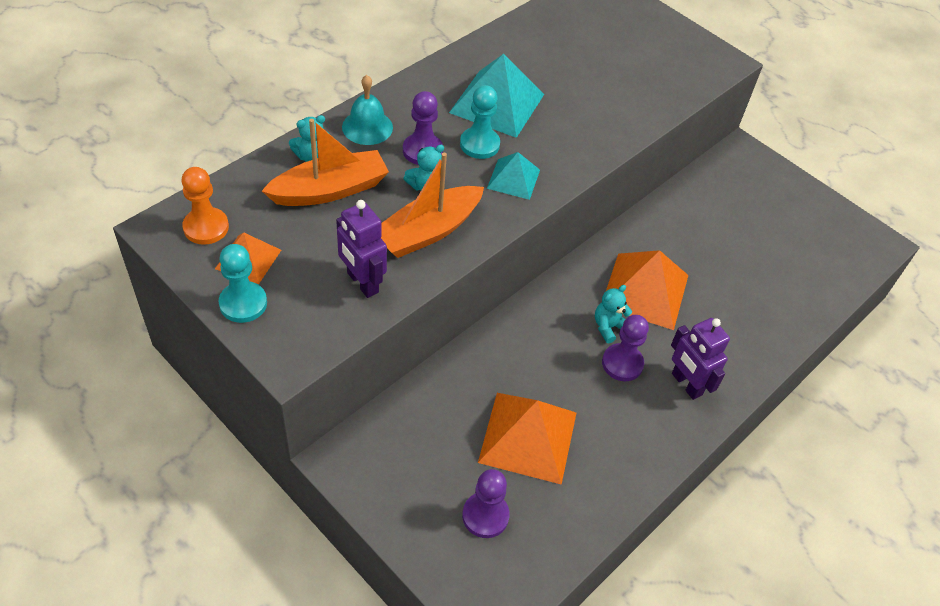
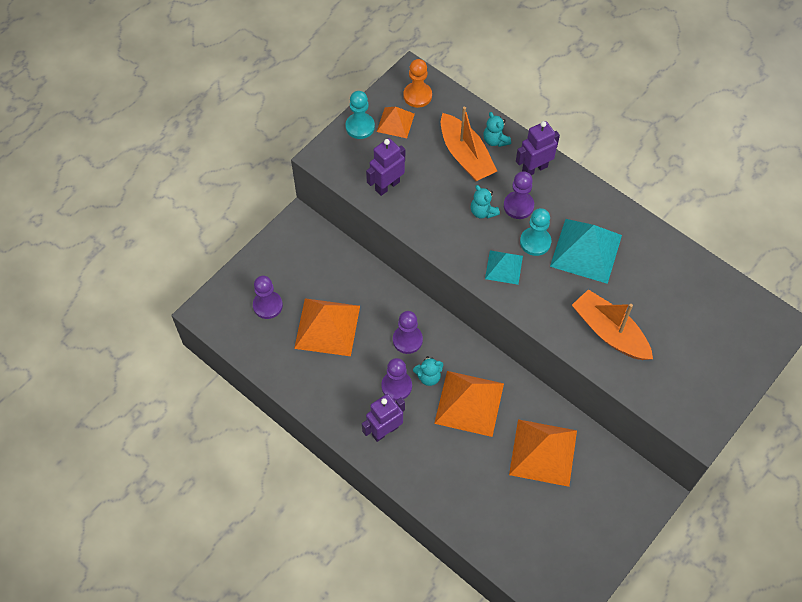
camera: 90 degrees right, 10 degrees up
turquoise bell [342,75,393,145] -> purple robot [516,121,560,175]
orange boat [381,153,484,258] -> orange boat moved to [572,289,653,360]
turquoise teddy bear [595,285,632,343] -> turquoise teddy bear turned 120 degrees clockwise [413,356,443,386]
none -> purple pawn [393,311,423,354]
none -> orange pyramid [509,419,577,487]

